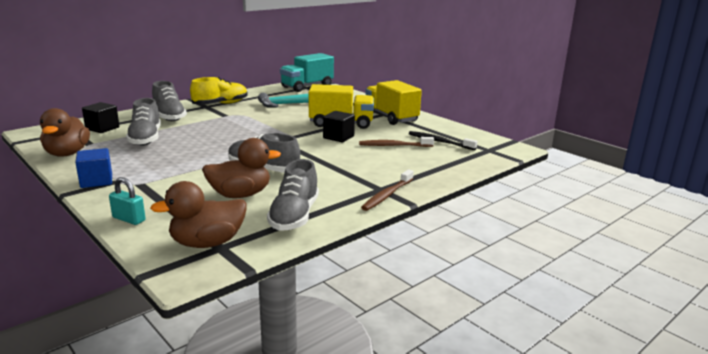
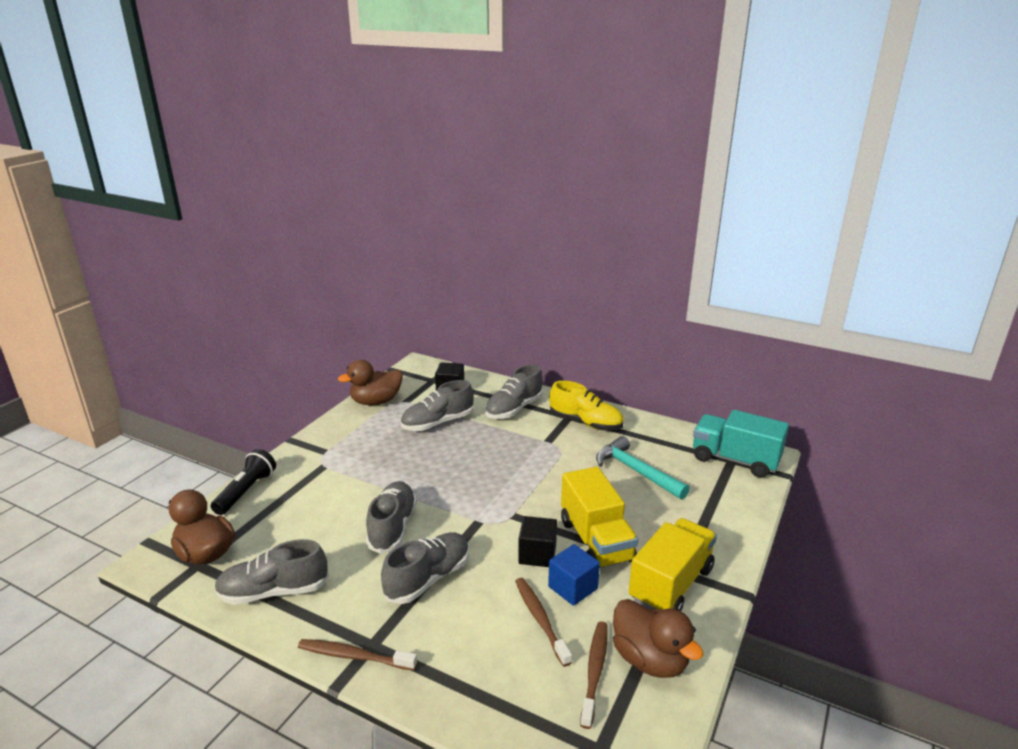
camera: 70 degrees right, 5 degrees up
blue cube [75,148,112,188] -> blue cube moved to [548,544,600,606]
turquoise padlock [109,177,145,225] -> black flashlight [211,449,276,515]
brown duck [202,138,281,198] -> brown duck moved to [613,599,703,678]
black toothbrush [409,131,477,150] -> brown toothbrush [580,621,608,729]
none -> grey shoe [381,533,469,604]

